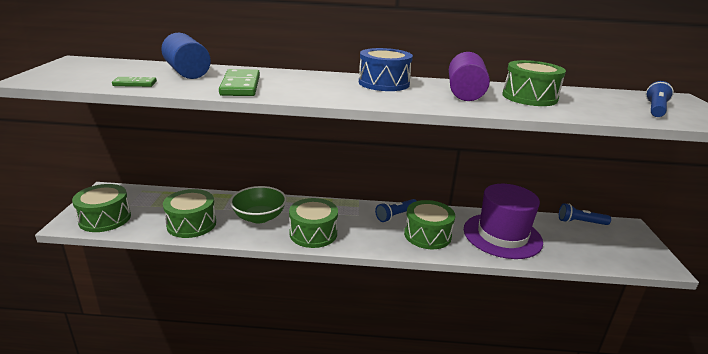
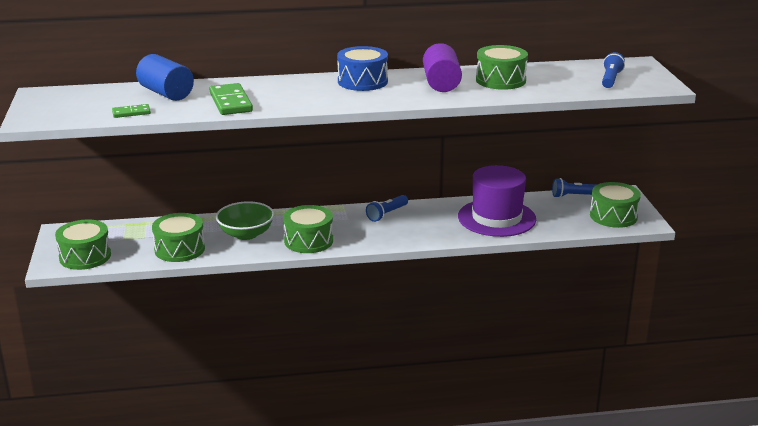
camera: 10 degrees left, 0 degrees up
green drum [404,200,455,249] -> green drum moved to [590,182,641,228]

